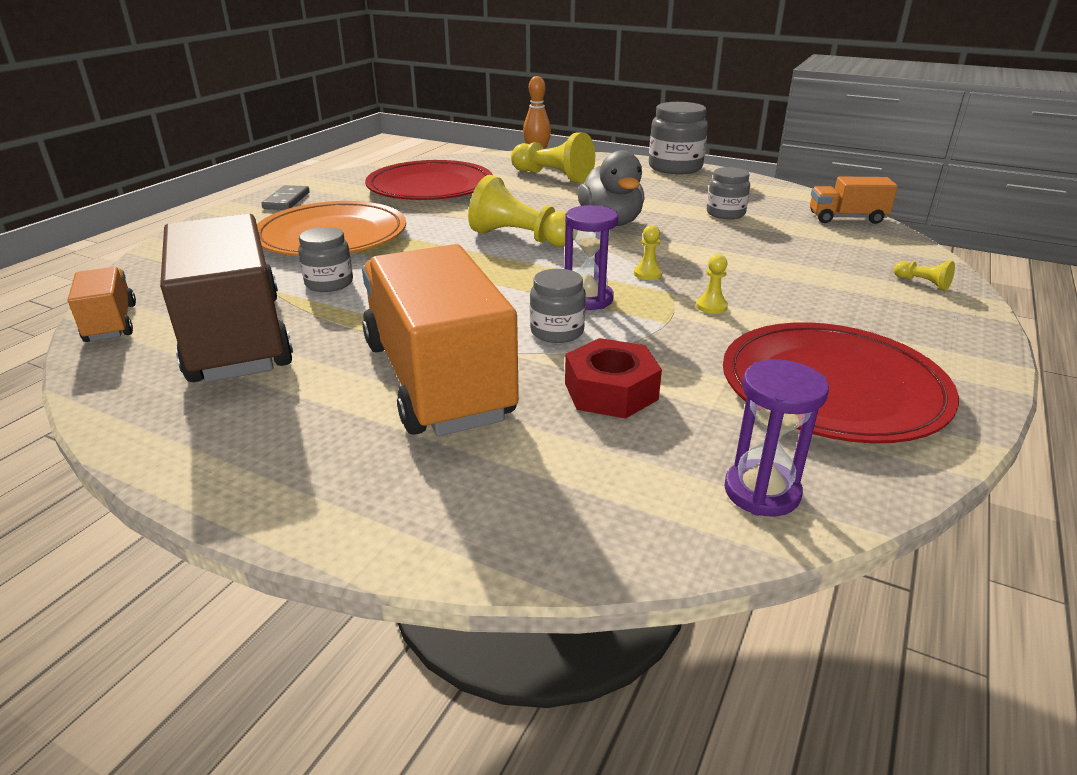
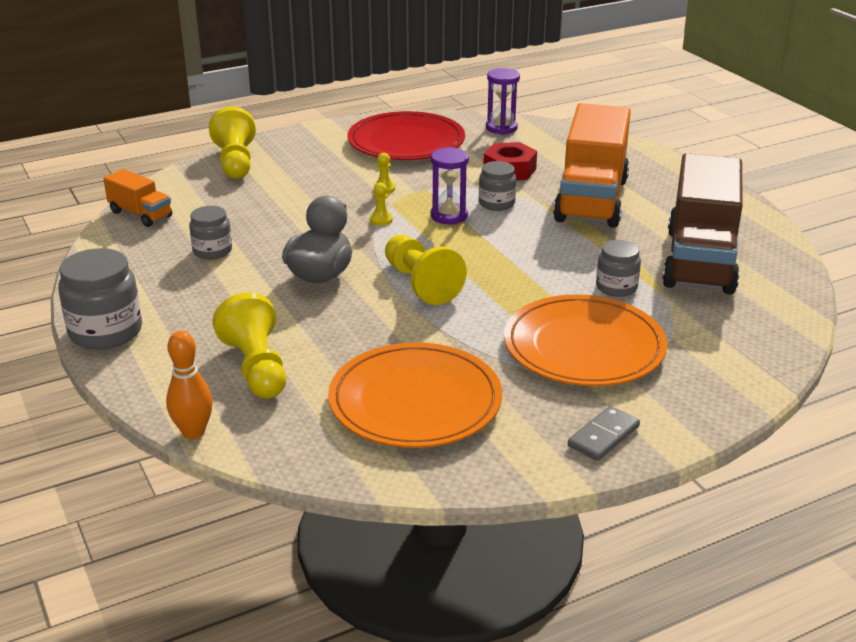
camera: 145 degrees left, 0 degrees up
orange truck [68,267,136,342] -> none
red plate [365,160,493,200] -> orange plate [328,342,502,448]
yellow pawn [894,260,955,291] -> yellow pawn [209,107,256,179], size x2.26

